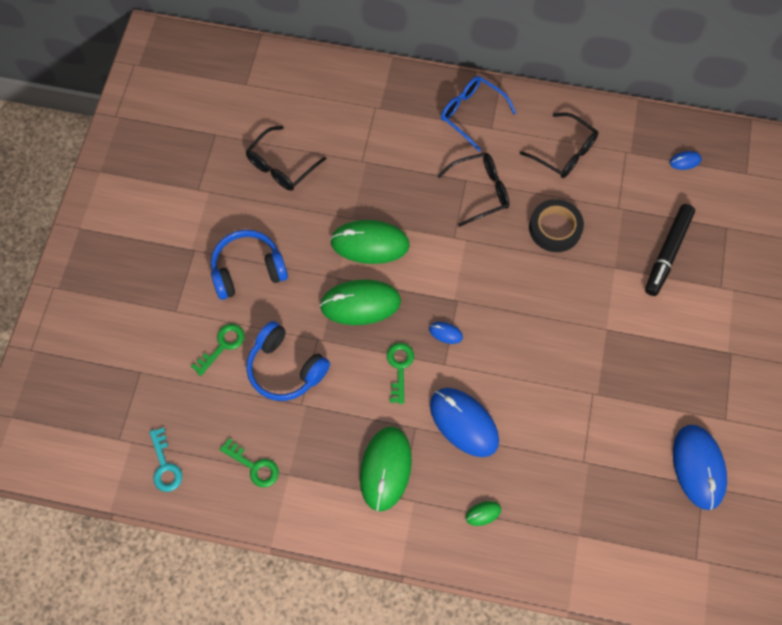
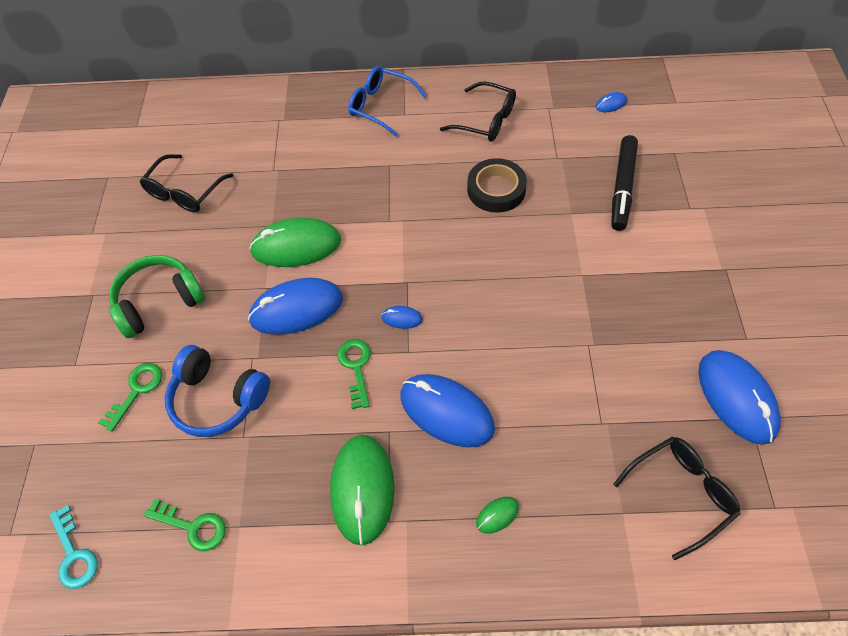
camera: 10 degrees left, 10 degrees down
blue headphones [211,230,288,300] -> green headphones [109,255,205,338]
green mouse [320,280,401,325] -> blue mouse [248,278,343,335]
black glasses [438,153,509,227] -> black glasses moved to [613,437,740,560]

